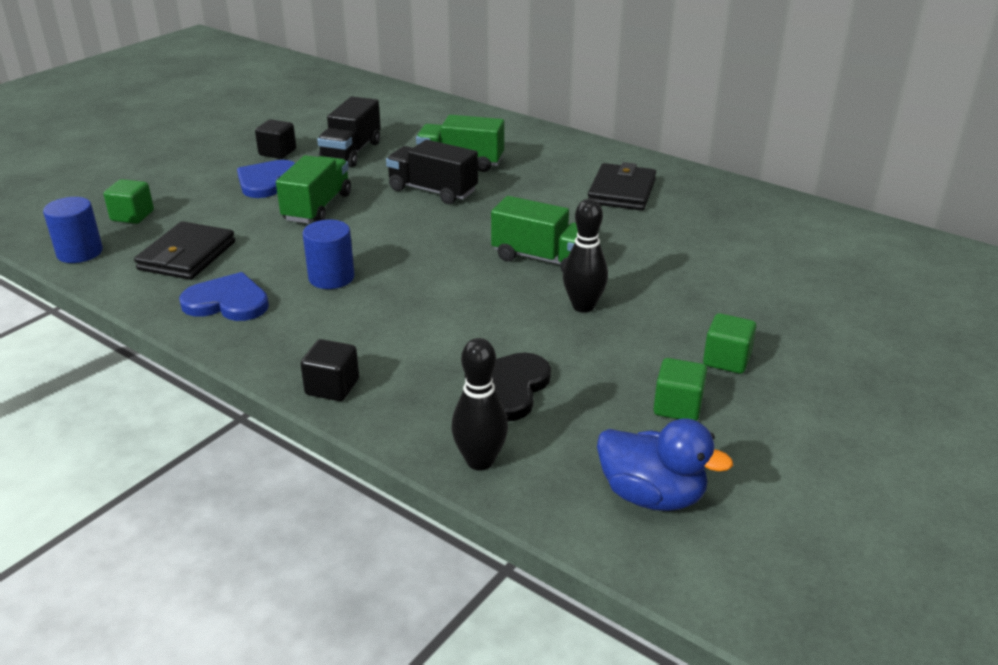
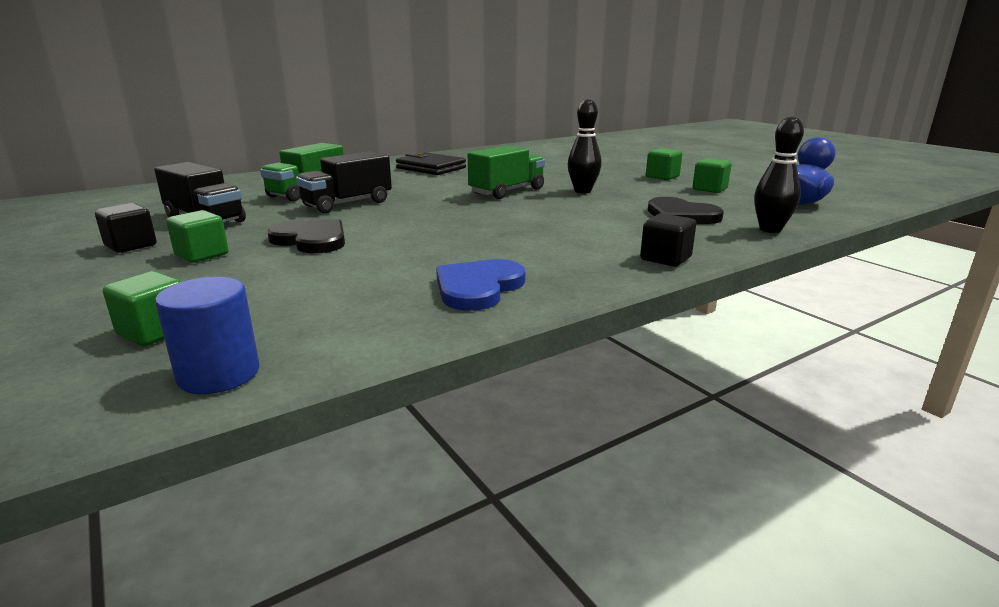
camera: 70 degrees left, 10 degrees down
black wallet [134,221,235,280] -> none
blue heart [237,160,295,198] -> green cube [166,210,229,263]
green truck [276,155,351,224] -> black heart [267,219,345,253]
blue cylinder [302,220,355,289] -> none

